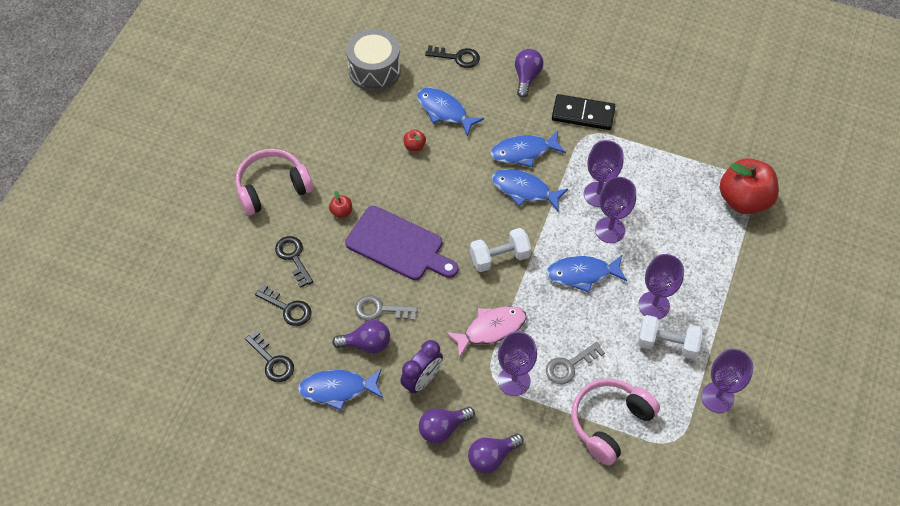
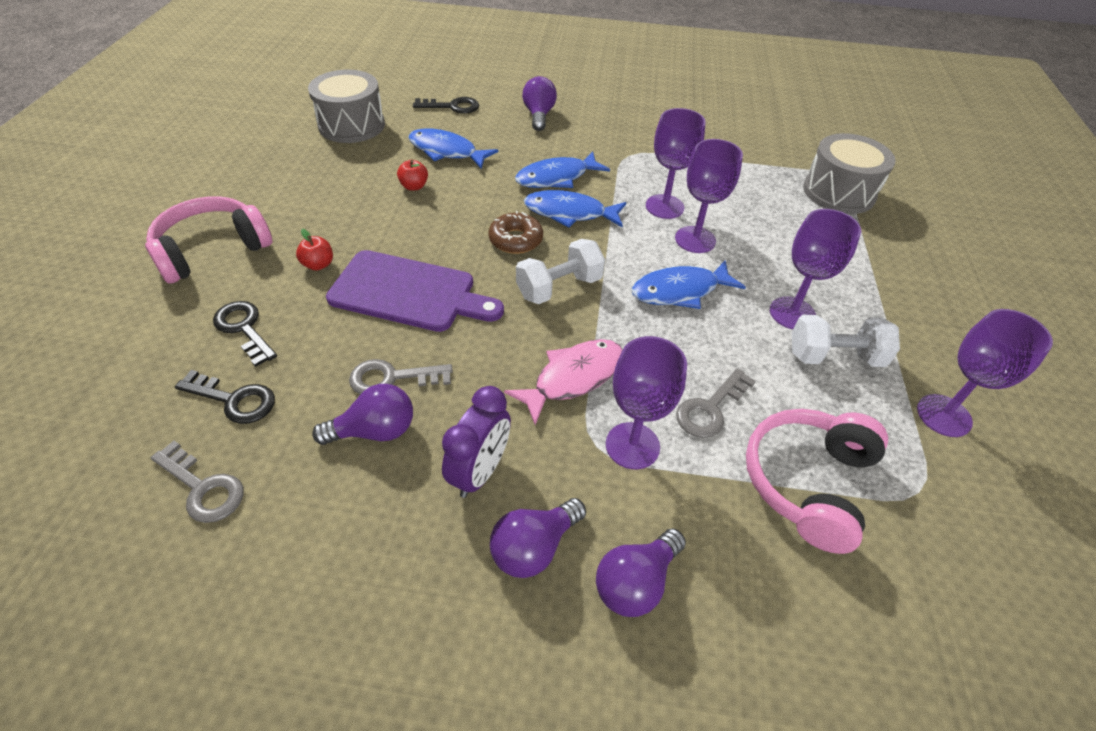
camera: 15 degrees left, 10 degrees down
black key [245,330,294,382] -> grey key [151,441,244,523]
blue fish [298,369,383,411] -> none
black domino [552,94,615,130] -> none
red apple [720,158,779,214] -> grey drum [803,133,896,214]
none -> brown donut [488,211,543,254]

